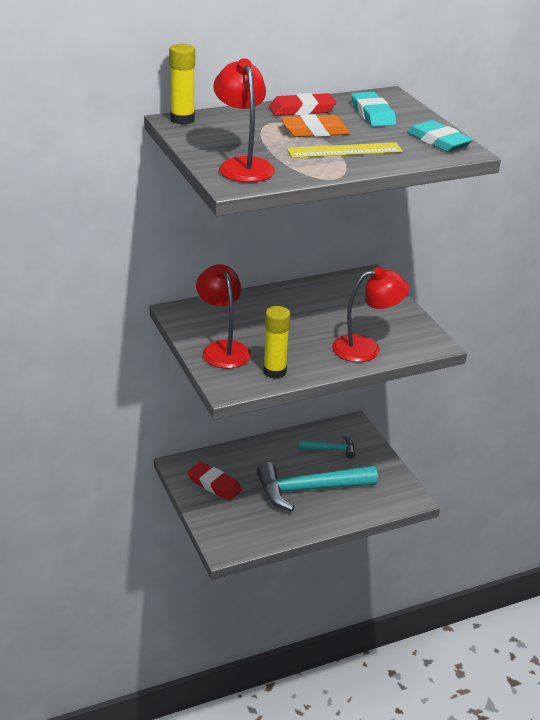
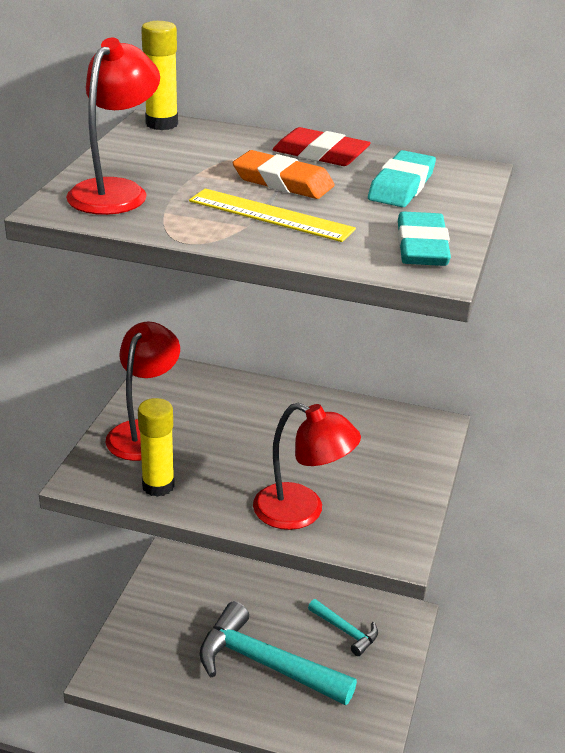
camera: 40 degrees right, 0 degrees up
red eraser [187,461,242,501] -> none

